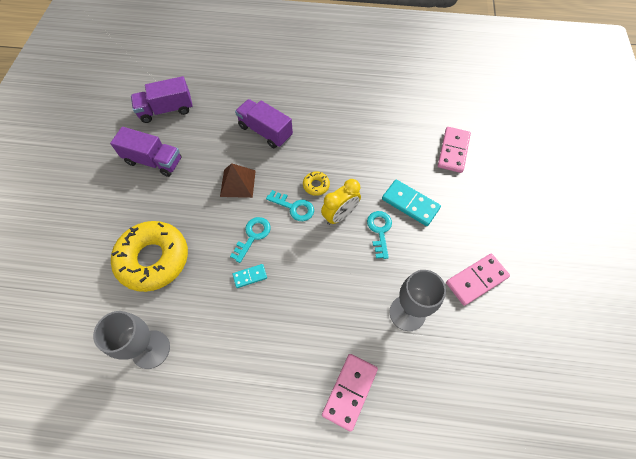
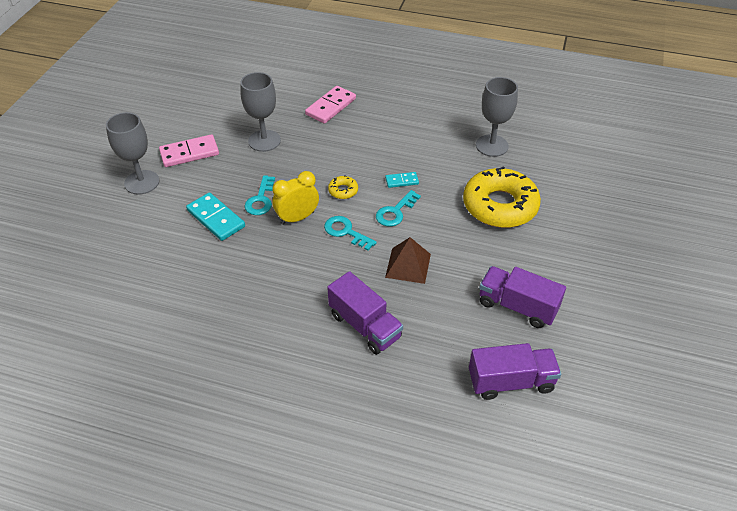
camera: 170 degrees left, 15 degrees down
yellow donut [303,171,330,196] -> yellow donut moved to [328,175,358,199]
pink domino [438,127,471,173] -> none
none -> grey goblet [106,112,159,195]

